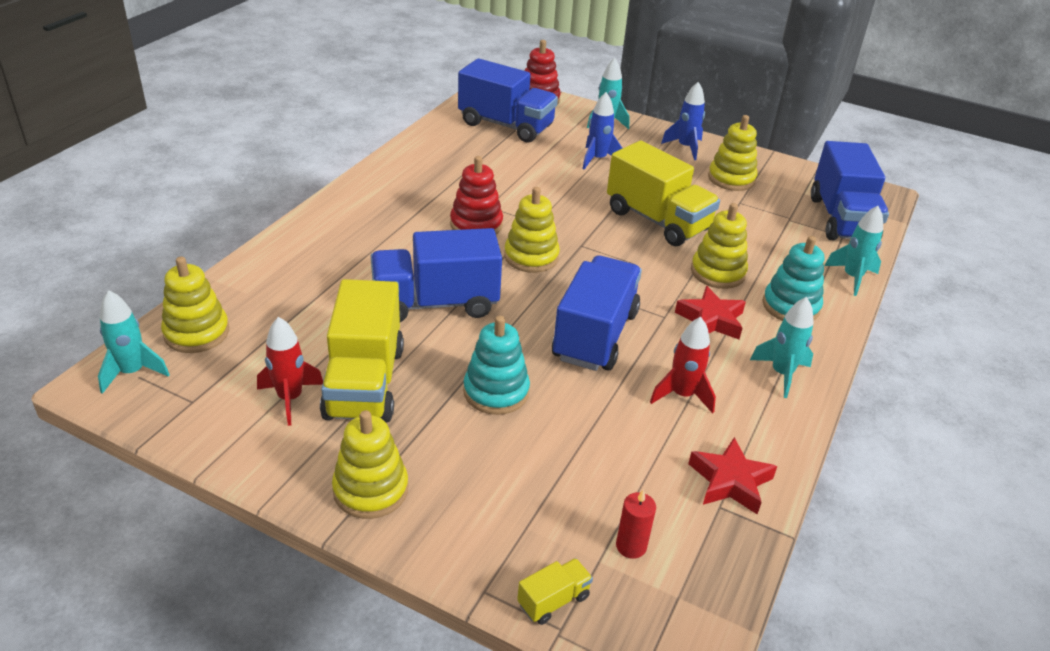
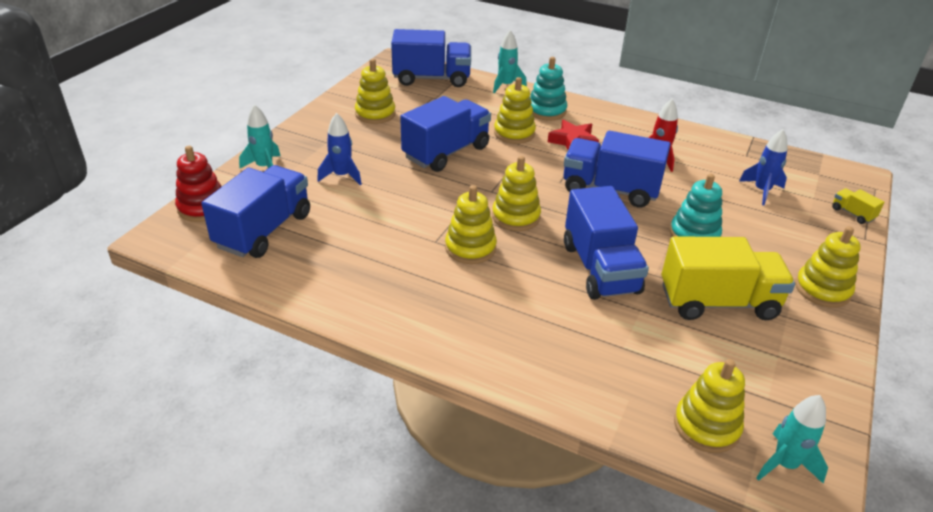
camera: 90 degrees left, 0 degrees up
red rocket [257,317,323,426] -> none
red stacking toy [450,156,503,234] -> yellow stacking toy [445,185,497,264]
yellow truck [607,141,720,246] -> blue truck [400,96,491,172]
red candle [616,489,656,559] -> none
blue rocket [661,82,705,160] -> blue rocket moved to [739,129,788,205]
red star [688,437,777,514] -> none
turquoise rocket [750,297,814,398] -> none

